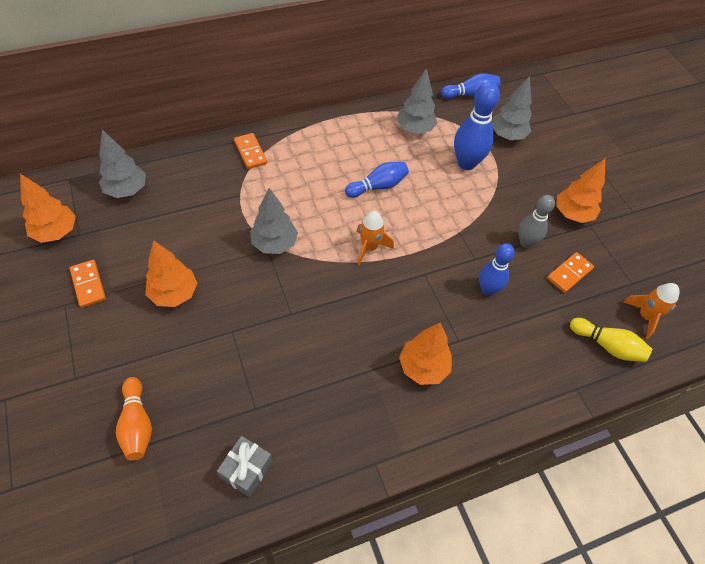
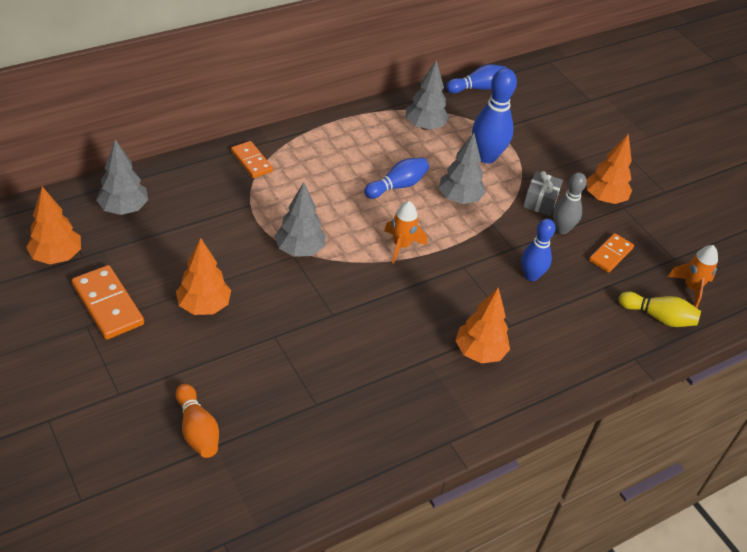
camera: 10 degrees left, 10 degrees down
orange domino [70,260,106,308] -> orange domino [72,265,144,339], size x1.54
grey gift [217,436,273,497] -> grey gift moved to [523,171,563,216]
grey tree [492,76,532,140] -> grey tree moved to [439,133,486,204]

